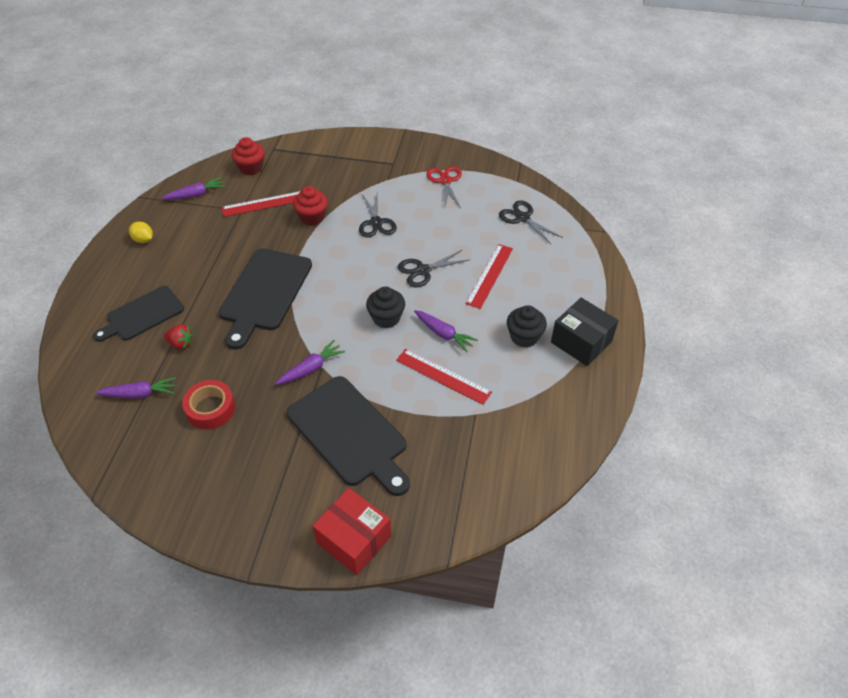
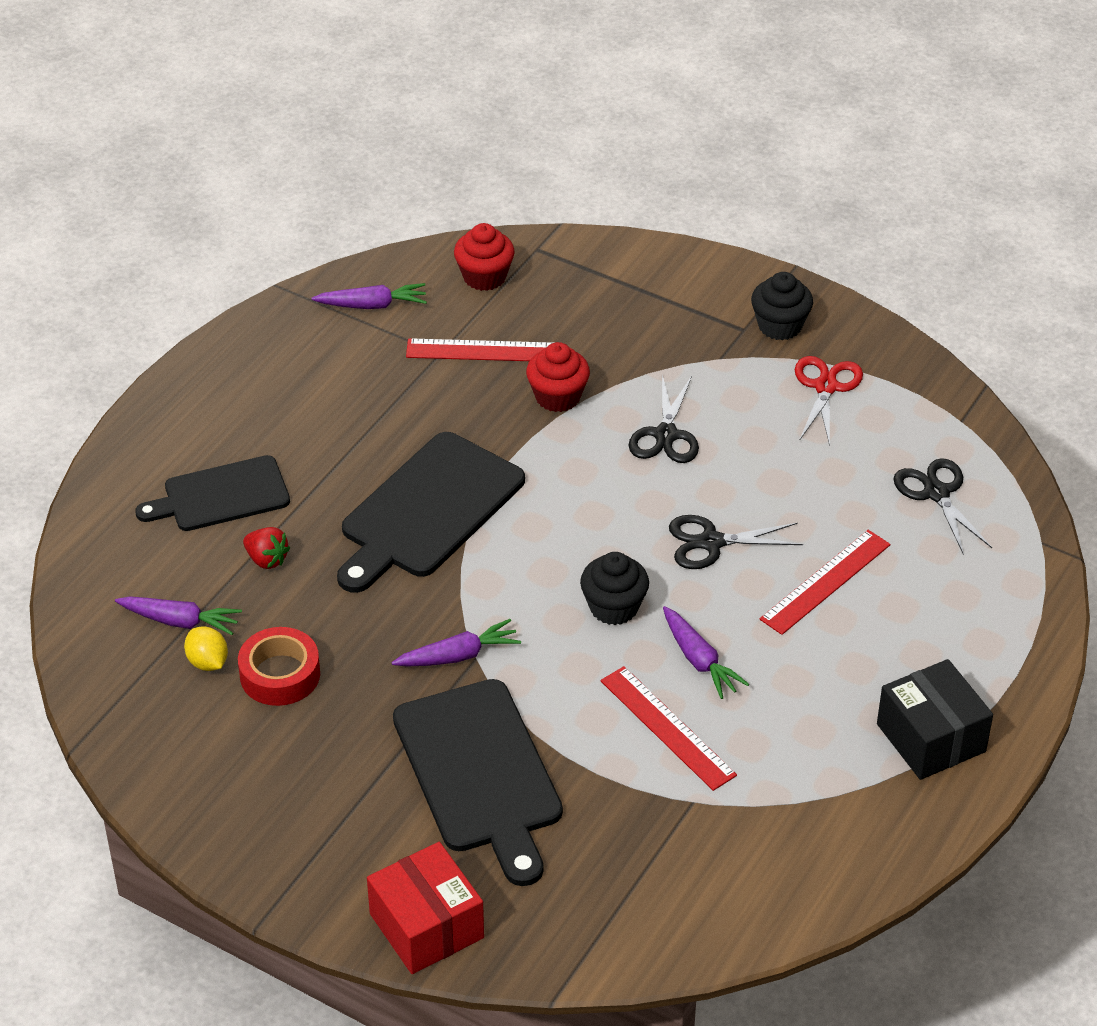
camera: 20 degrees right, 5 degrees down
yellow lemon [129,221,153,243] -> yellow lemon moved to [184,626,228,671]
black cupcake [507,305,547,348] -> black cupcake moved to [751,272,813,340]

